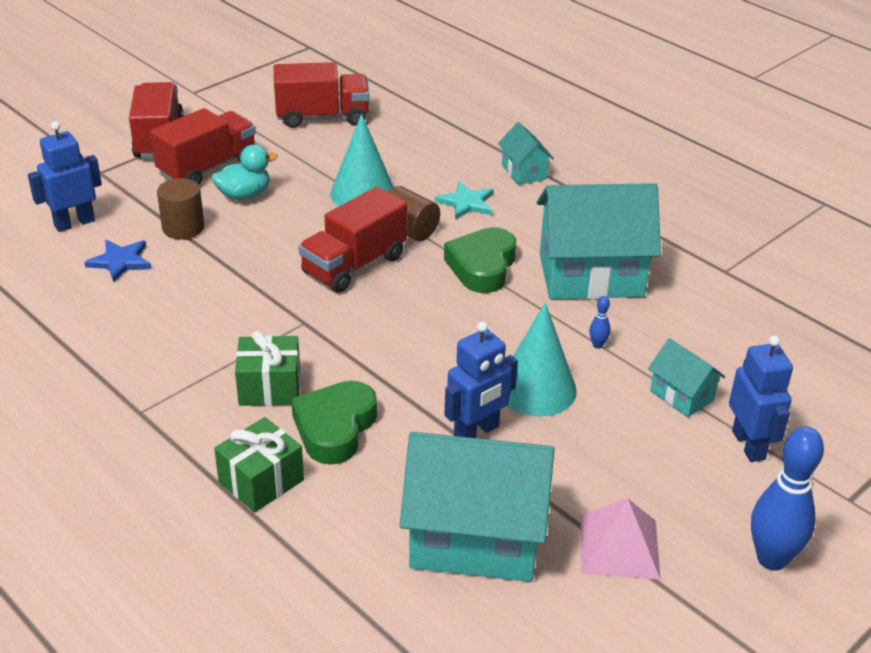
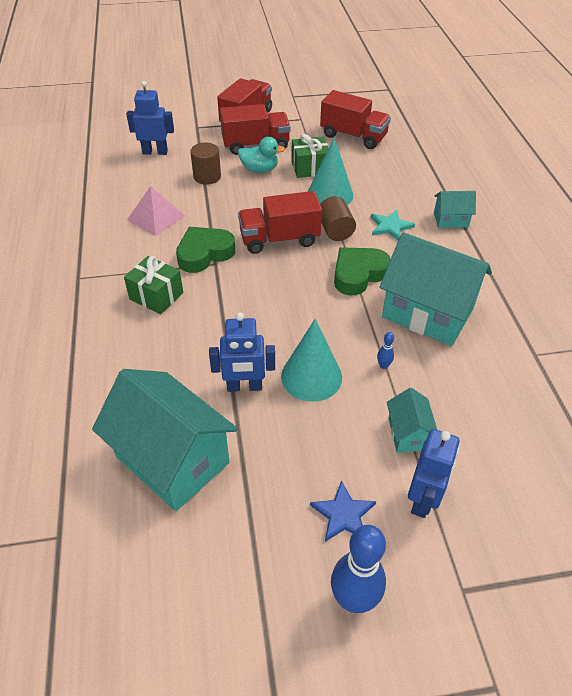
camera: 35 degrees right, 10 degrees up
blue star [84,240,152,282] -> blue star moved to [310,480,376,542]
green gift [214,417,304,512] -> green gift moved to [291,134,328,178]
green heart [291,381,377,465] -> green heart moved to [176,227,235,273]
turquoise house [498,122,554,185] -> turquoise house turned 75 degrees clockwise [434,191,476,228]
pink pyramid [581,498,661,580] -> pink pyramid moved to [127,186,185,236]

